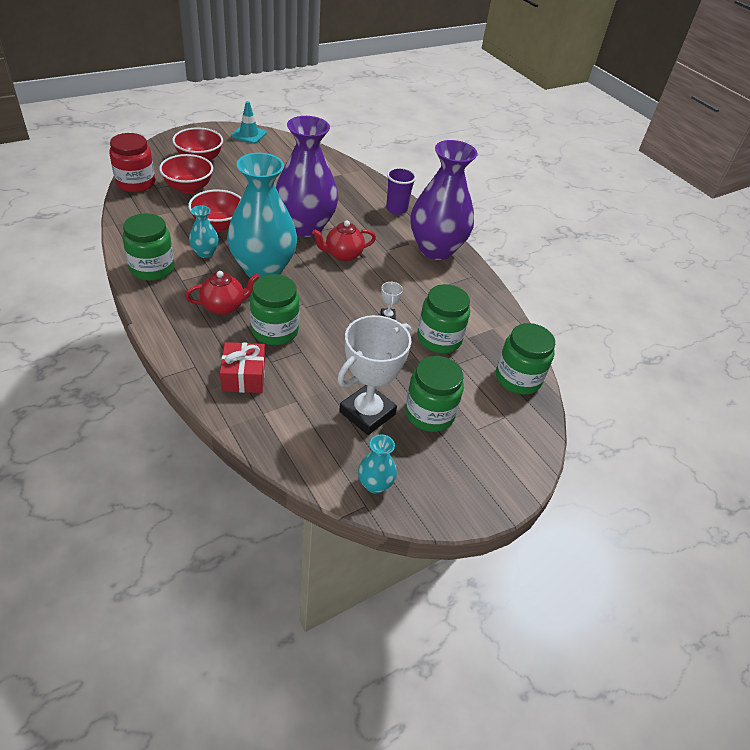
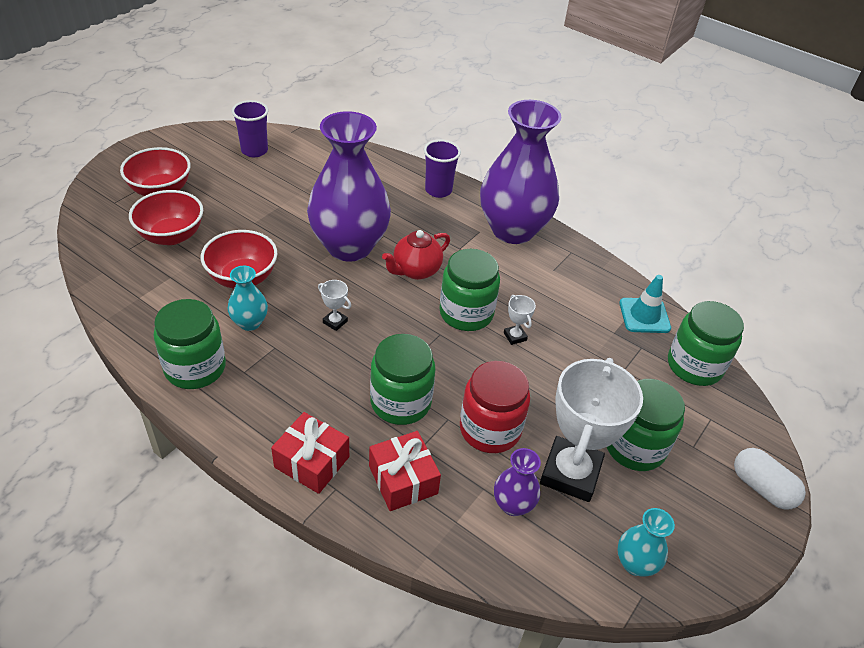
camera: 20 degrees left, 0 degrees up
red jar [109,133,155,193] -> red jar moved to [460,361,530,453]
red teapot [185,271,260,315] -> none
turquoise vase [227,153,297,277] -> white trophy [318,280,351,331]
turquoise traffic cone [231,101,267,144] -> turquoise traffic cone moved to [619,275,671,333]
green jar [417,284,470,353] -> green jar moved to [439,249,500,331]
none -> purple cup [232,100,269,157]
none -> red gift [271,412,349,494]
none -> purple vase [494,448,541,516]
none -> white capsule [734,448,806,510]

